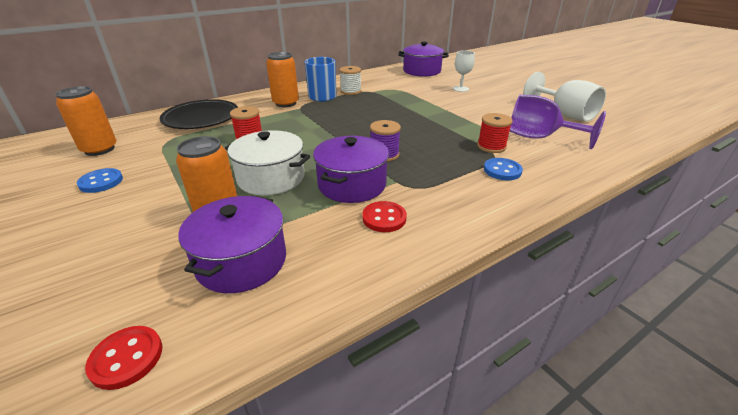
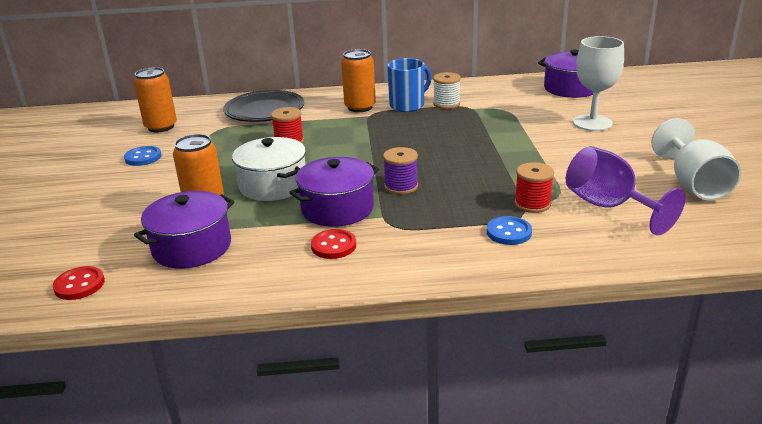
camera: 30 degrees right, 5 degrees down
white goblet [453,50,475,92] -> white goblet [573,36,624,131], size x1.68

